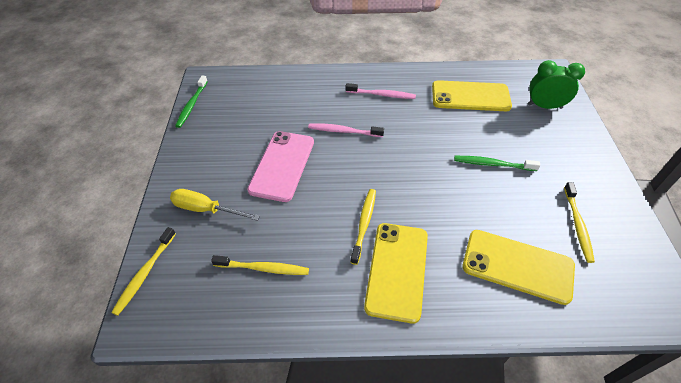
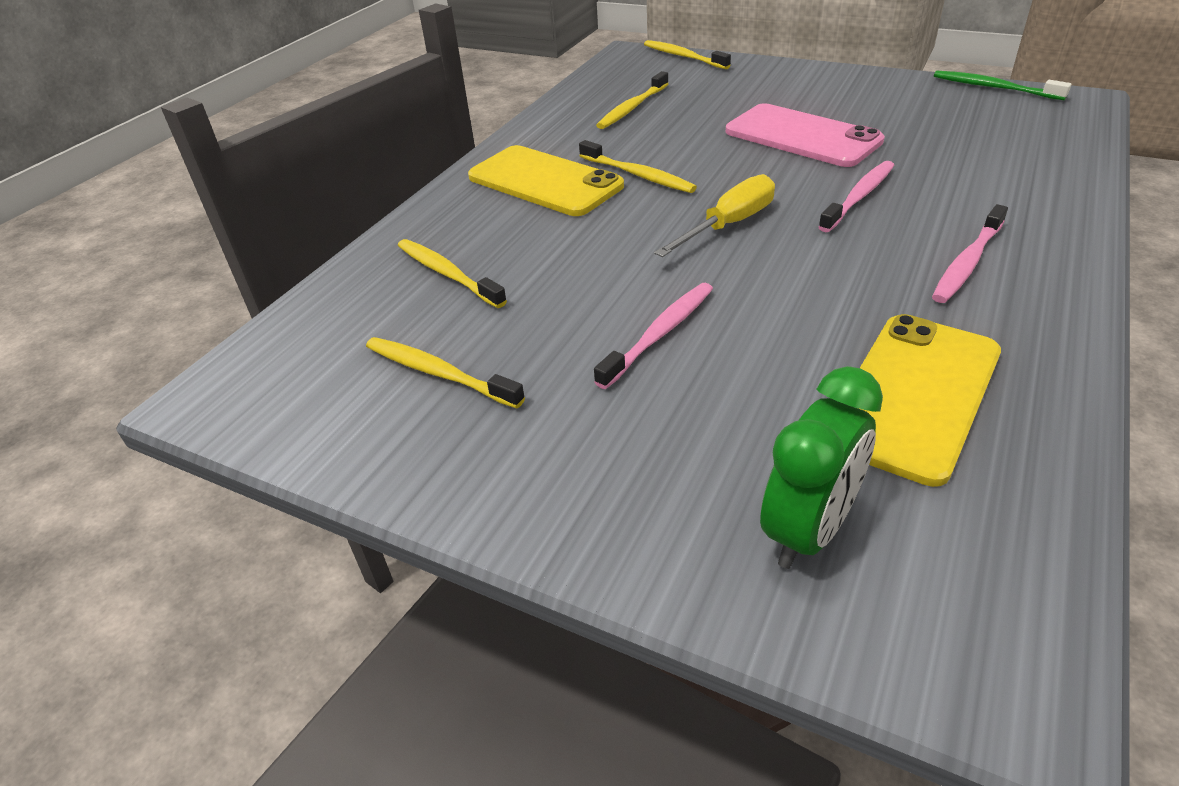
camera: 120 degrees right, 10 degrees down
yellow screwdriver [170,189,260,221] -> yellow screwdriver moved to [654,174,775,257]
green toothbrush [454,156,540,171] -> pink toothbrush [594,283,713,389]
yellow phone [462,230,575,305] -> yellow toothbrush [398,239,507,308]

